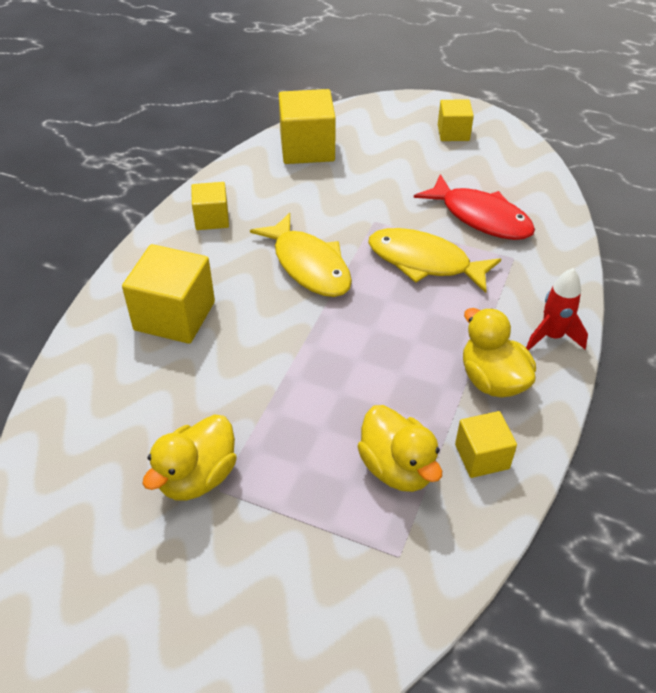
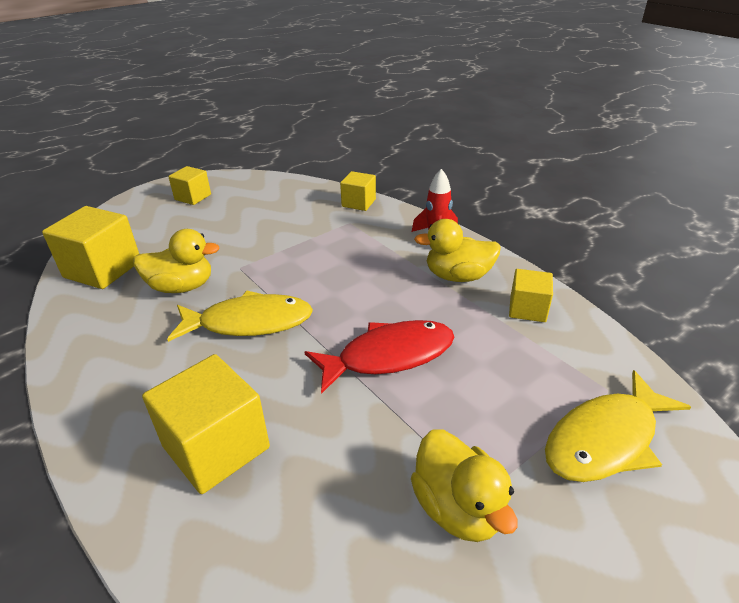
camera: 60 degrees left, 10 degrees down
yellow cube [191,182,229,230] -> yellow cube moved to [340,171,376,211]
yellow duck [357,405,442,492] -> yellow duck moved to [133,229,220,293]
yellow fish [368,228,501,293] -> yellow fish moved to [545,370,691,482]
red fish [414,174,535,240] -> red fish moved to [305,320,454,394]

